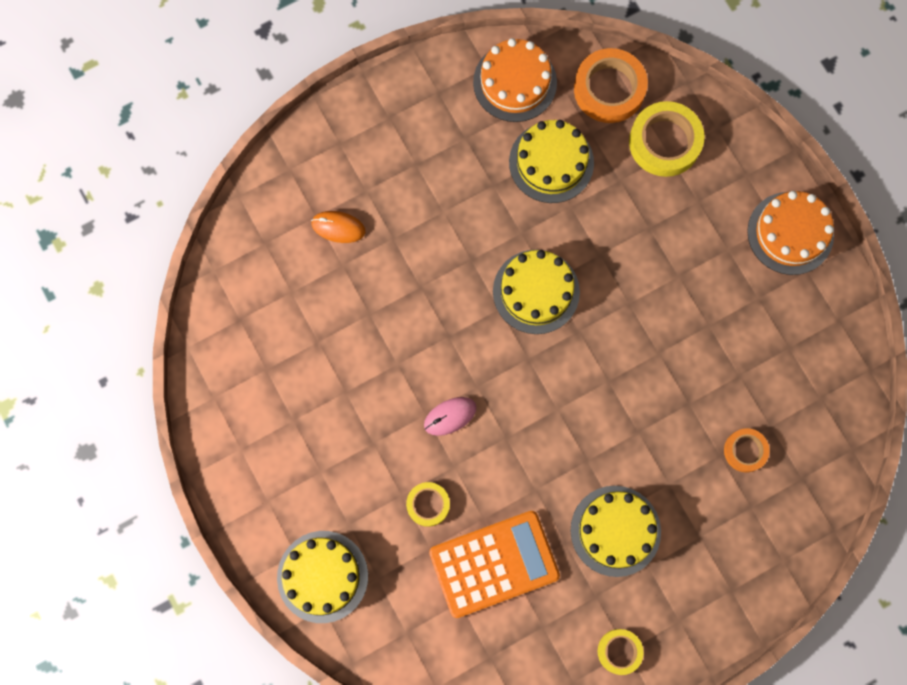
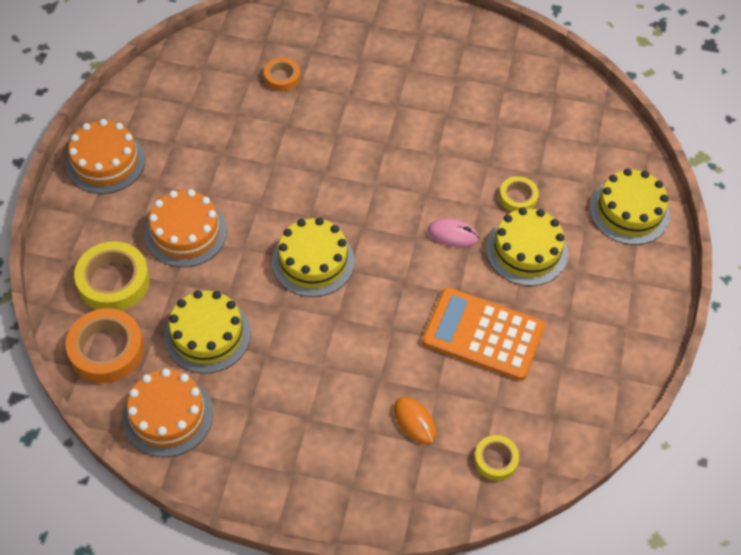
camera: 140 degrees left, 20 degrees down
orange calculator [429,511,560,618] -> orange calculator moved to [422,287,545,381]
yellow cake [570,486,661,577] -> yellow cake moved to [486,207,568,286]
yellow tape [598,629,644,675] -> yellow tape moved to [474,435,519,481]
none -> orange cake [145,189,227,267]

